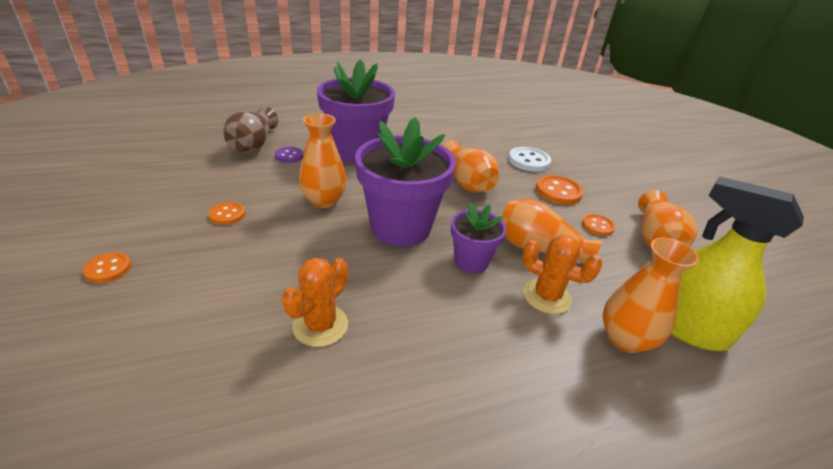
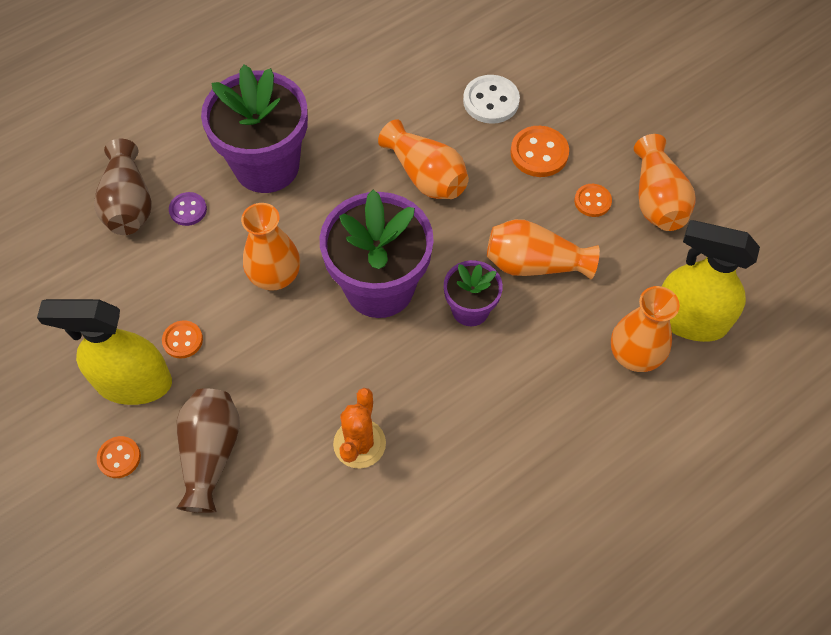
camera: 15 degrees left, 25 degrees up
orange cactus [522,235,603,314] -> none
none -> yellow spray bottle [37,299,172,405]
none -> brown vase [176,388,240,513]

